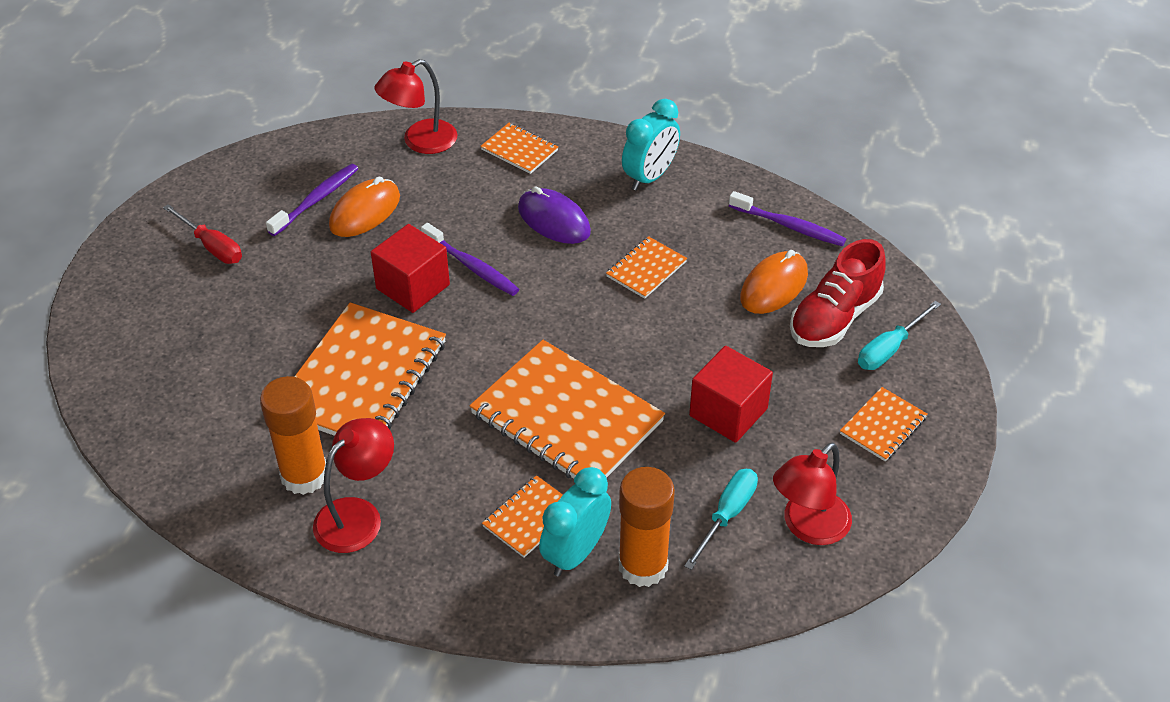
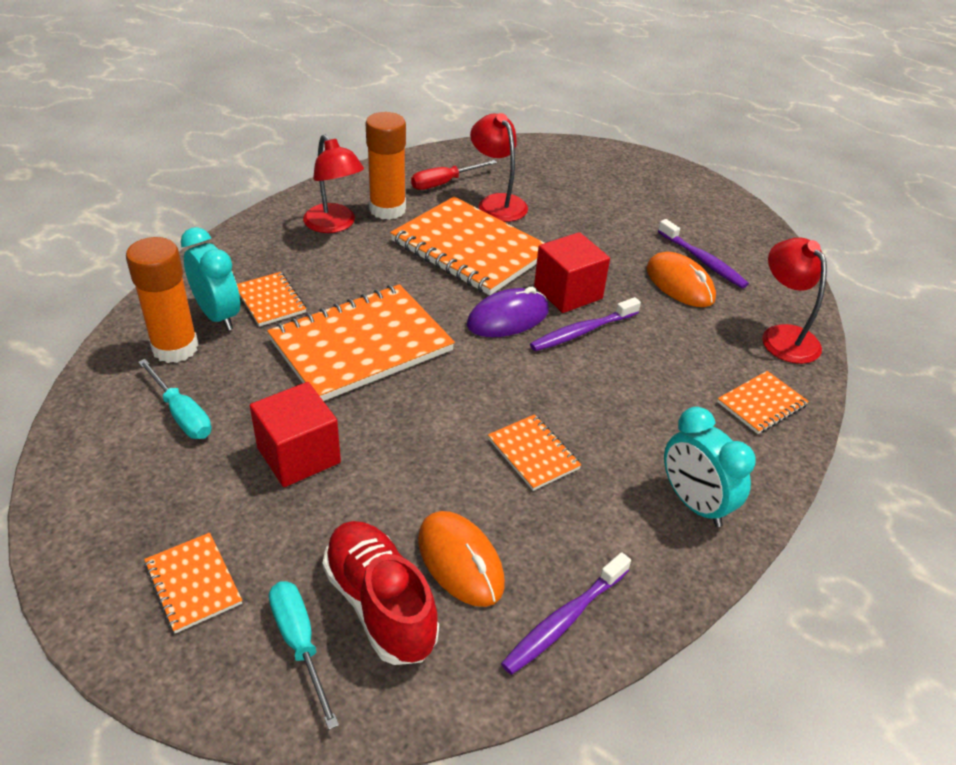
camera: 105 degrees right, 5 degrees down
red screwdriver [163,204,242,264] -> red screwdriver moved to [411,160,497,190]
purple mouse [518,186,591,244] -> purple mouse moved to [467,287,549,337]
red lamp [773,442,852,545] -> red lamp moved to [470,113,528,222]

